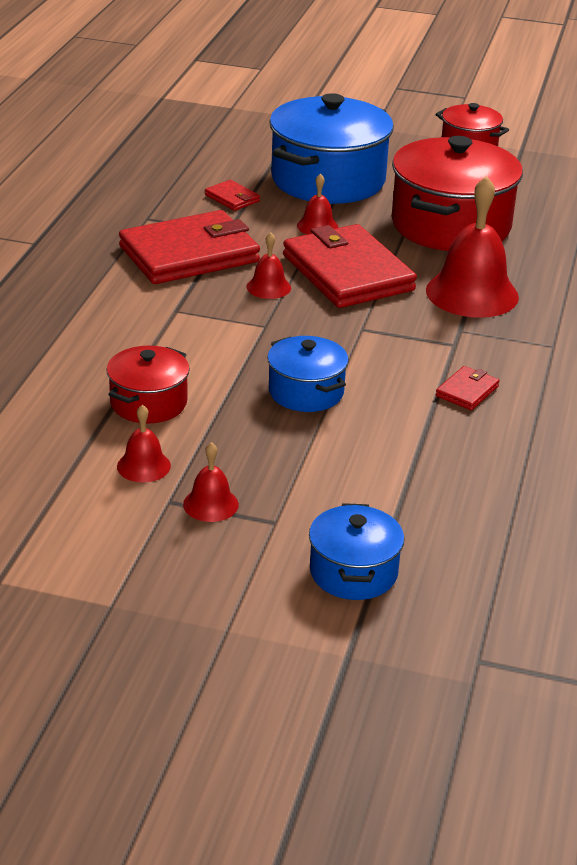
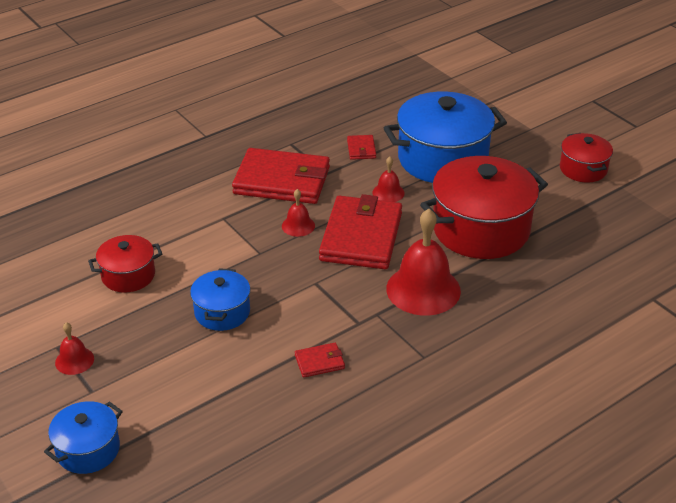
camera: 40 degrees right, 5 degrees up
red bell [117,405,171,483] -> none

